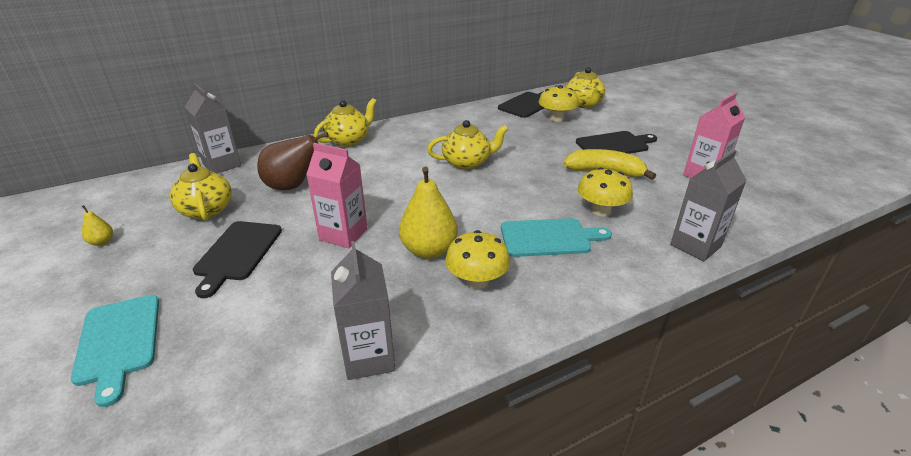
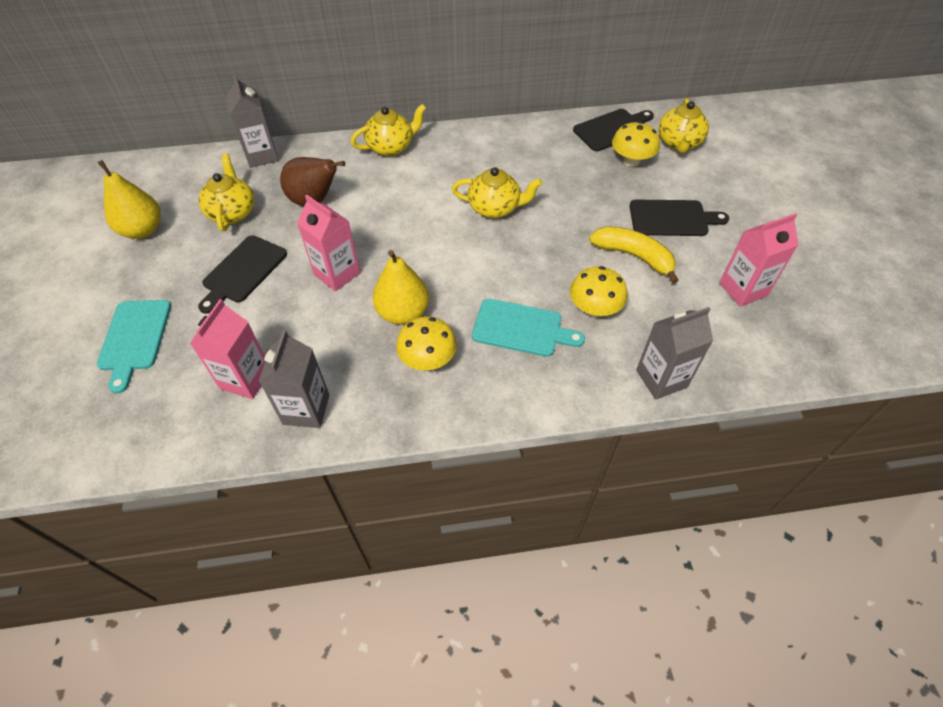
camera: 20 degrees right, 20 degrees up
yellow pear [81,205,113,246] -> yellow pear [98,160,161,239], size x2.16
none -> pink carton [190,299,265,399]

